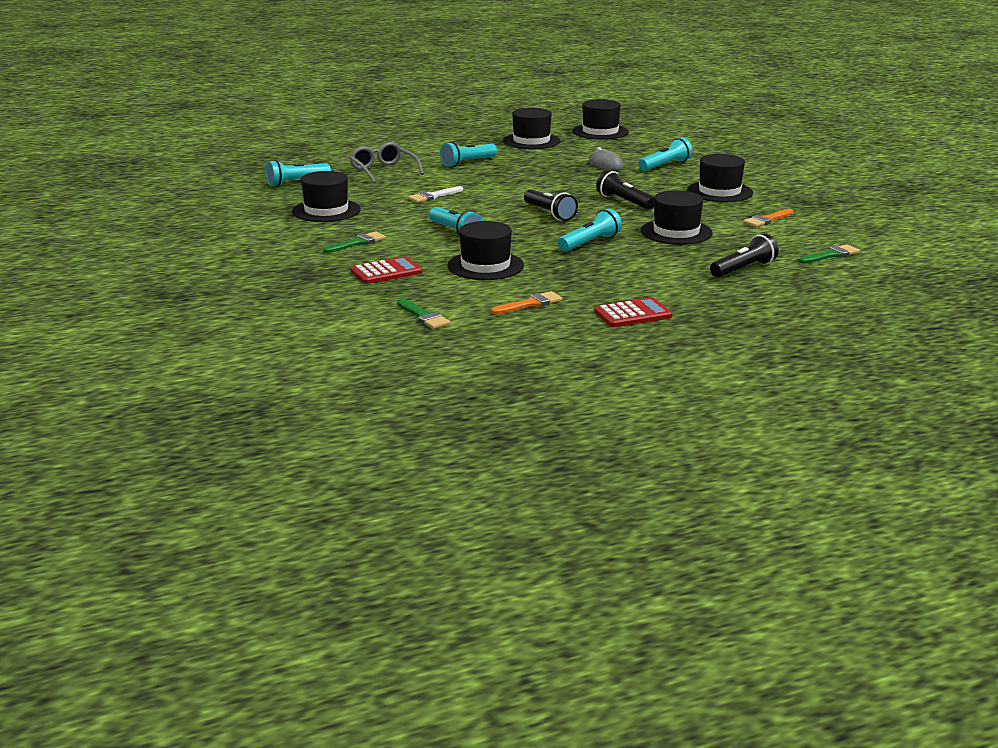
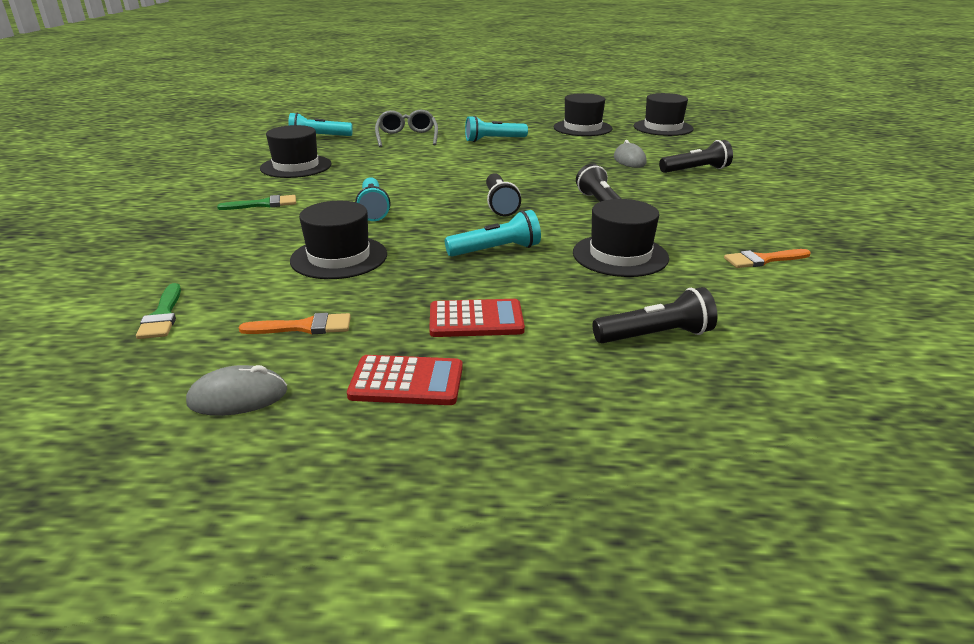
camera: 25 degrees right, 5 degrees up
red calculator [351,256,422,284] -> red calculator moved to [429,299,525,337]
white brush [408,186,463,203] -> none
turquoise flashlight [639,137,693,171] -> black flashlight [659,140,733,173]
black hat [687,154,753,202] -> none
green brush [799,244,860,263] -> none
none -> grey mouse [186,365,287,416]

